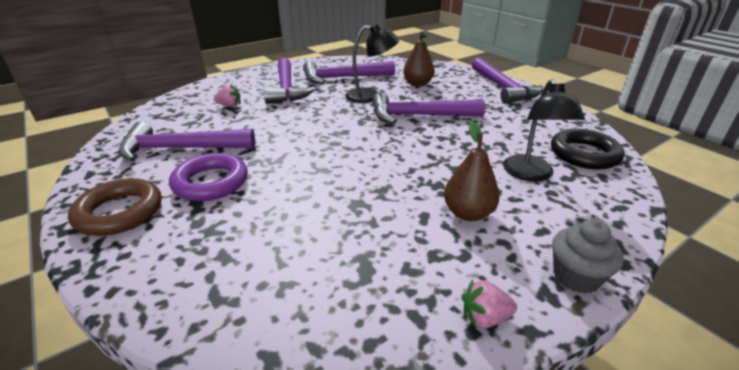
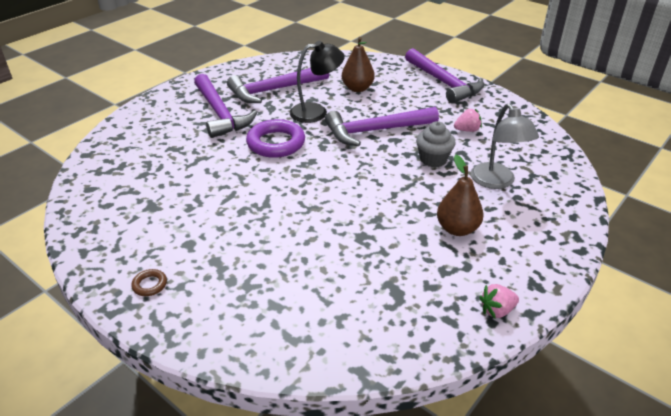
camera: 15 degrees left, 5 degrees up
brown ring [68,178,162,236] -> brown ring [131,269,167,296], size x0.44
purple hammer [119,122,255,162] -> none
purple ring [169,153,248,201] -> purple ring moved to [246,119,305,158]
pink strawberry [214,84,241,107] -> pink strawberry moved to [454,108,482,132]
black lamp [503,79,585,182] -> grey lamp [471,104,539,189]
black ring [551,129,624,170] -> none
grey cupcake [552,219,624,294] -> grey cupcake moved to [416,121,456,167]

